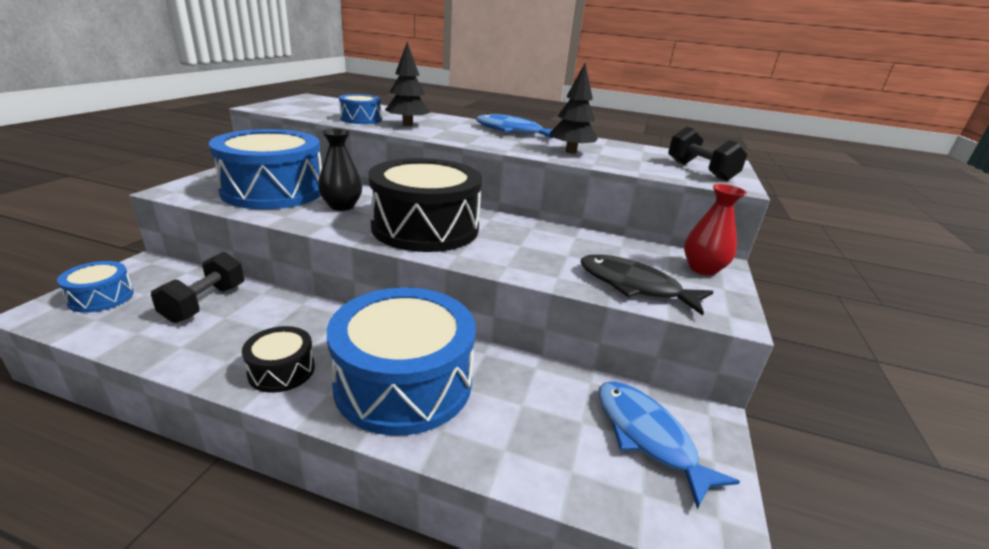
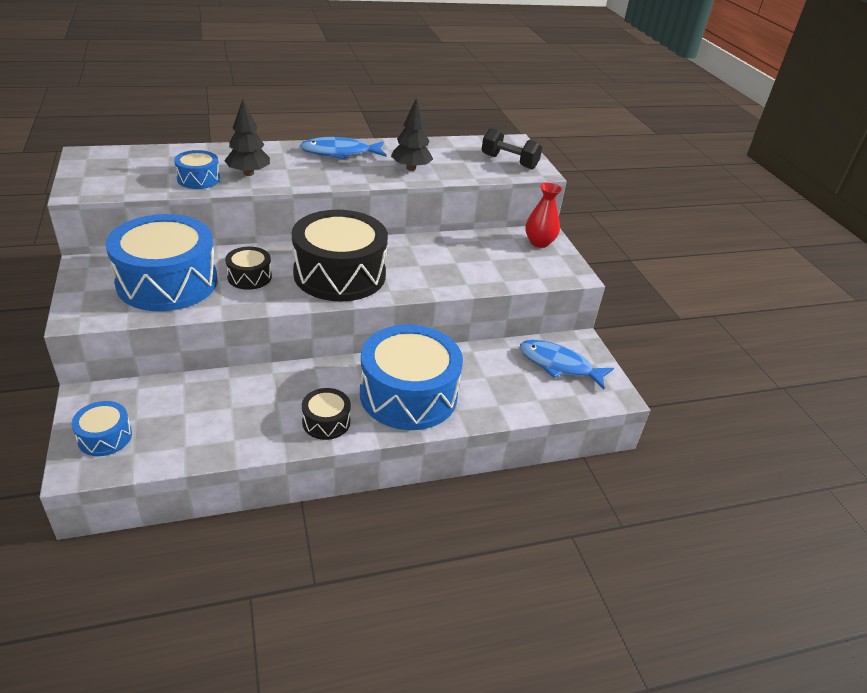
camera: 35 degrees left, 10 degrees up
black dumbbell [151,252,244,323] -> none
black vase [318,129,362,211] -> black drum [225,247,272,290]
black fish [580,255,713,316] -> none

